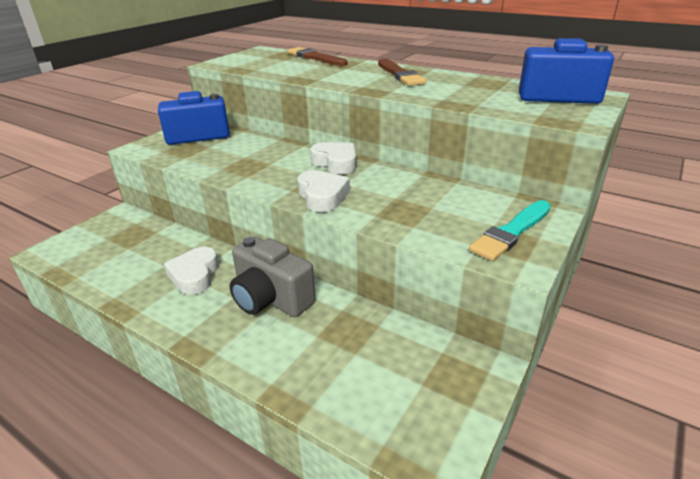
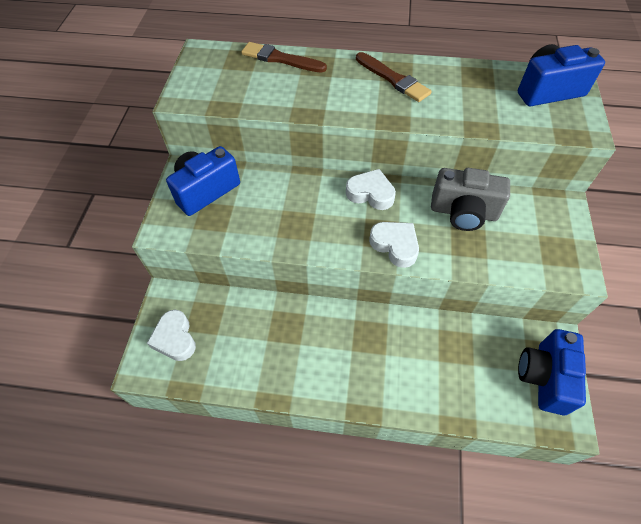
camera: 25 degrees left, 25 degrees up
white heart [164,247,219,295] -> white heart moved to [147,310,196,361]
grey camera [230,237,315,317] -> grey camera moved to [431,168,510,231]
turquoise brush [469,200,551,261] -> none
none -> blue camera [518,329,586,415]

